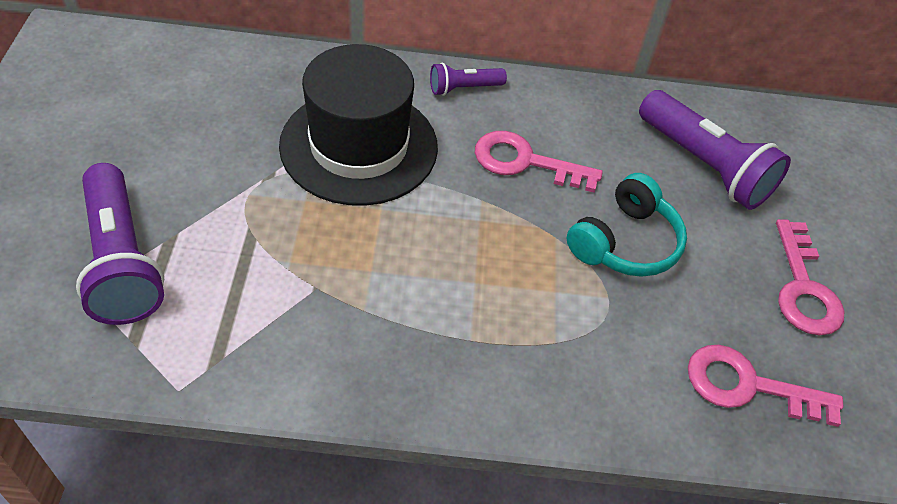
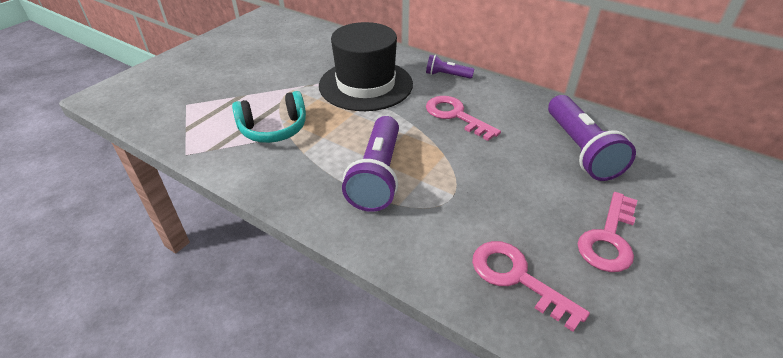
camera: 35 degrees right, 10 degrees down
purple flashlight [76,163,164,325] -> purple flashlight moved to [342,116,399,212]
turquoise headphones [566,173,687,277] -> turquoise headphones moved to [232,91,306,143]

